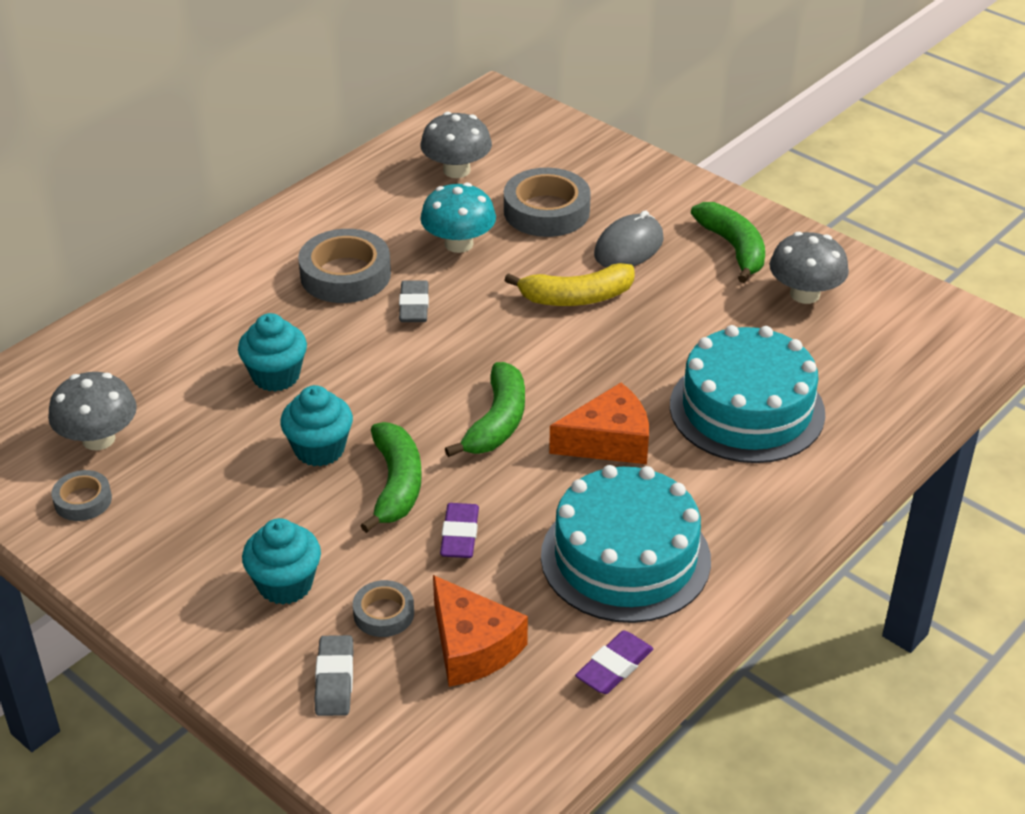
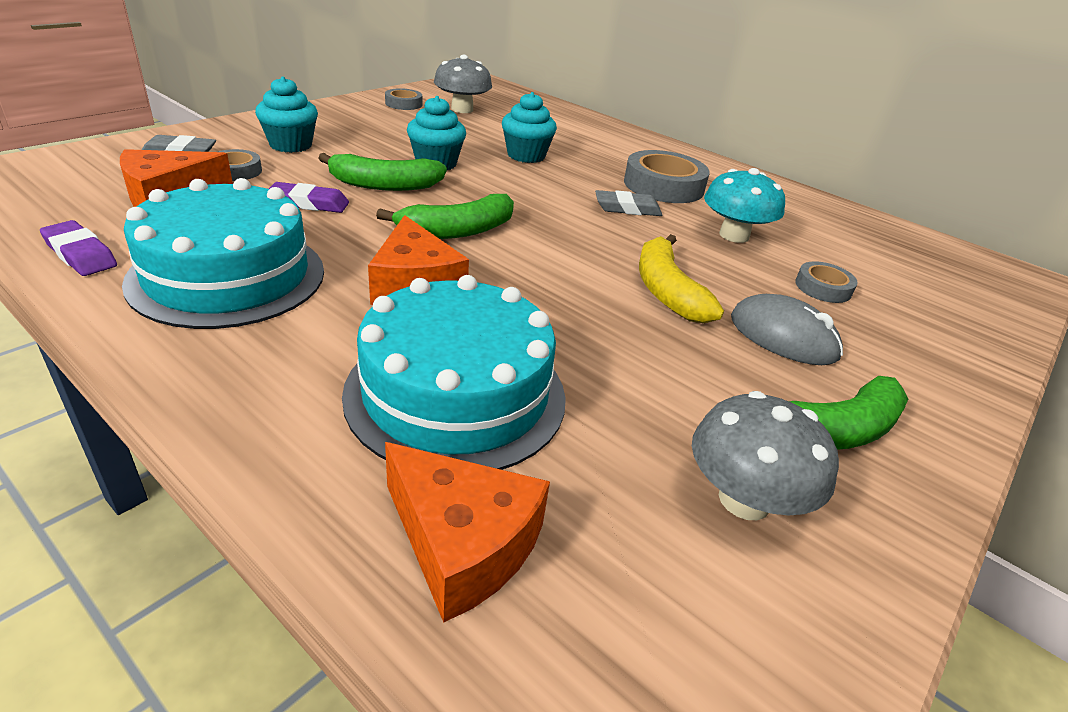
camera: 85 degrees right, 5 degrees down
grey mushroom [420,112,492,178] -> none
green banana [445,362,525,457] -> green banana turned 45 degrees counterclockwise [376,194,514,239]
grey tape [504,168,591,237] -> grey tape [795,261,858,303], size x0.54
none -> orange cheese [385,442,550,623]

